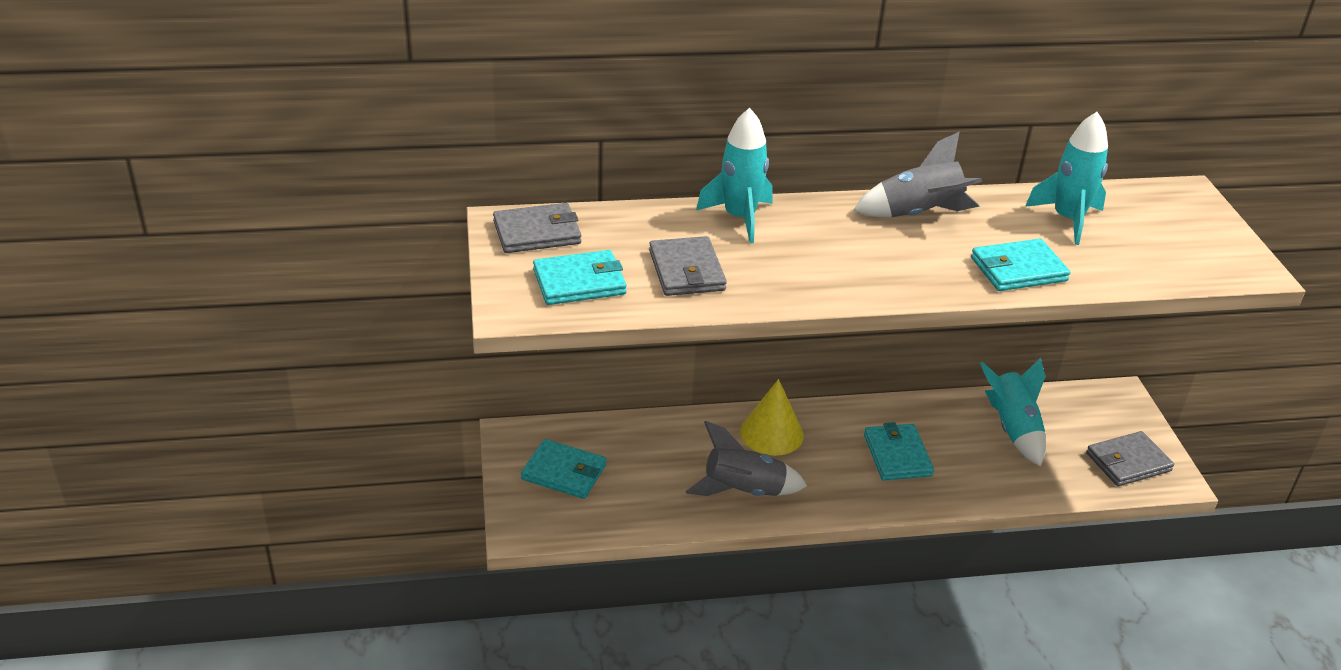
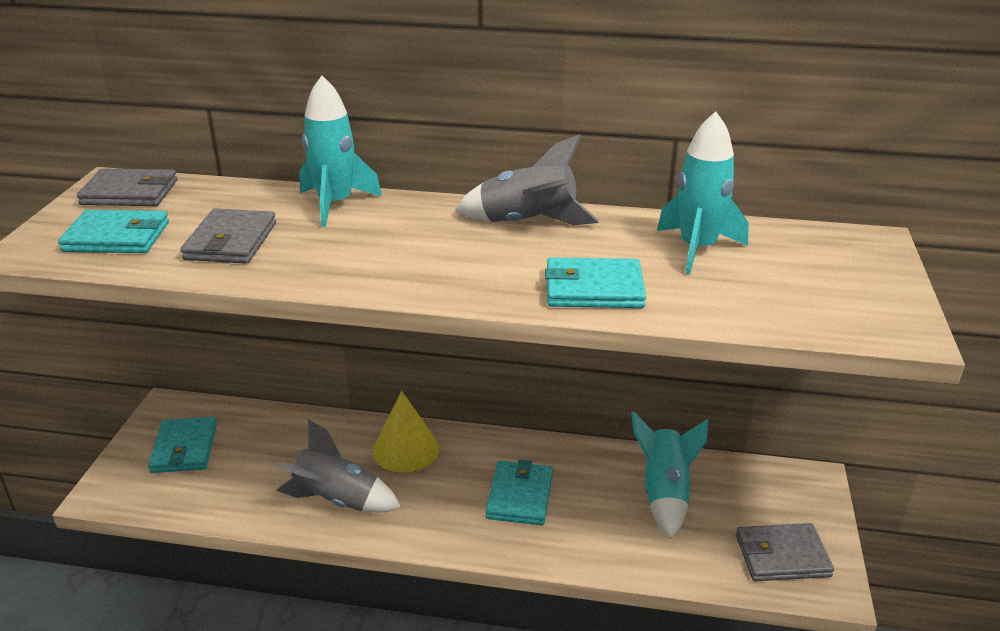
camera: 20 degrees right, 5 degrees down
turquoise wallet [521,439,606,499] -> turquoise wallet turned 45 degrees clockwise [148,417,217,473]

